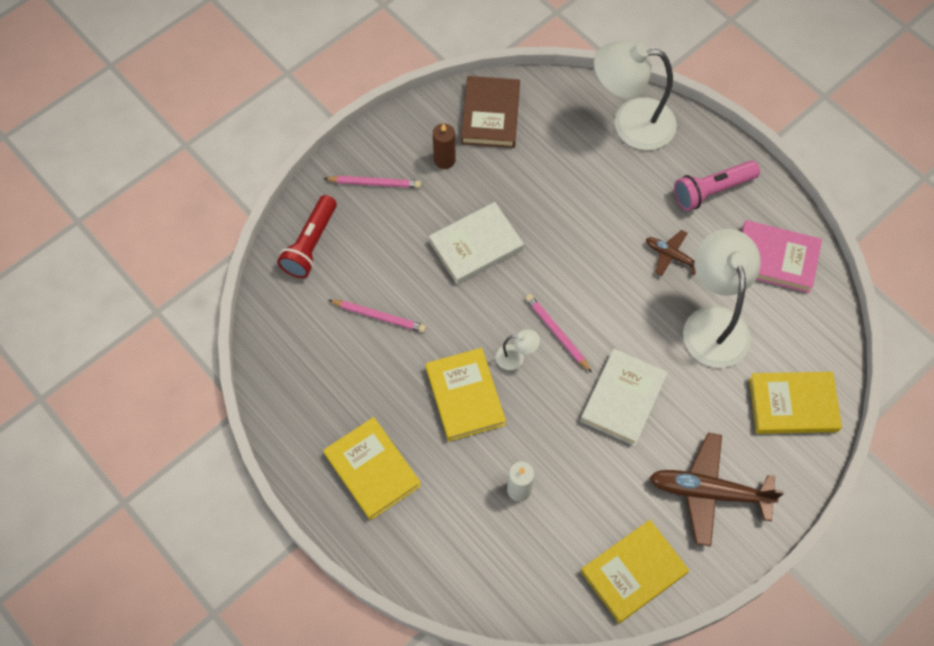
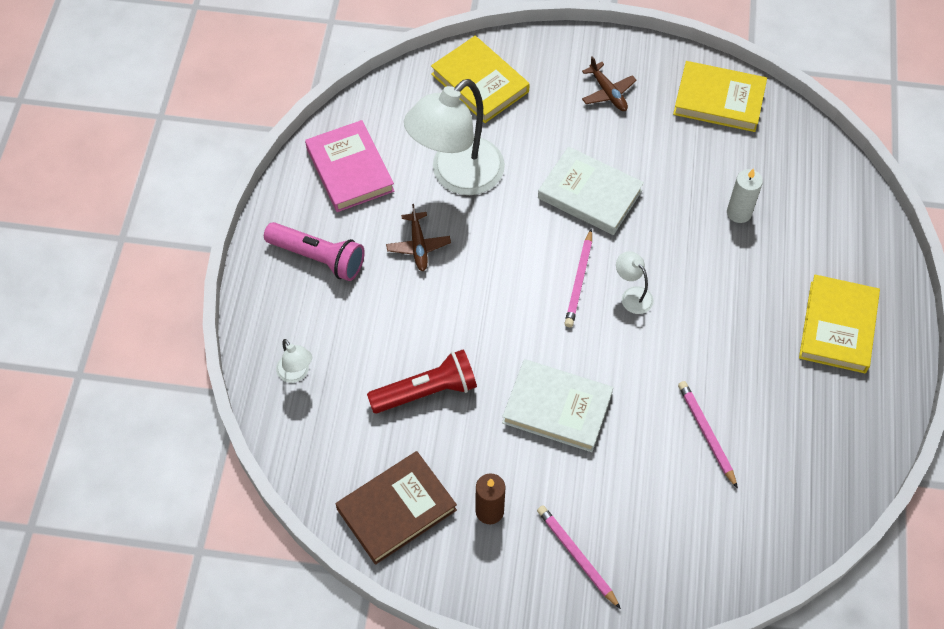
camera: 130 degrees left, 5 degrees down
red flashlight [277,195,337,278] -> red flashlight moved to [367,349,477,414]
yellow book [426,348,506,441] -> none
white book [580,349,668,446] -> white book turned 45 degrees clockwise [538,147,644,235]
white lamp [594,40,677,150] -> white lamp [276,339,312,383], size x0.42
brown plane [649,433,784,547] -> brown plane [582,56,637,111], size x0.53

